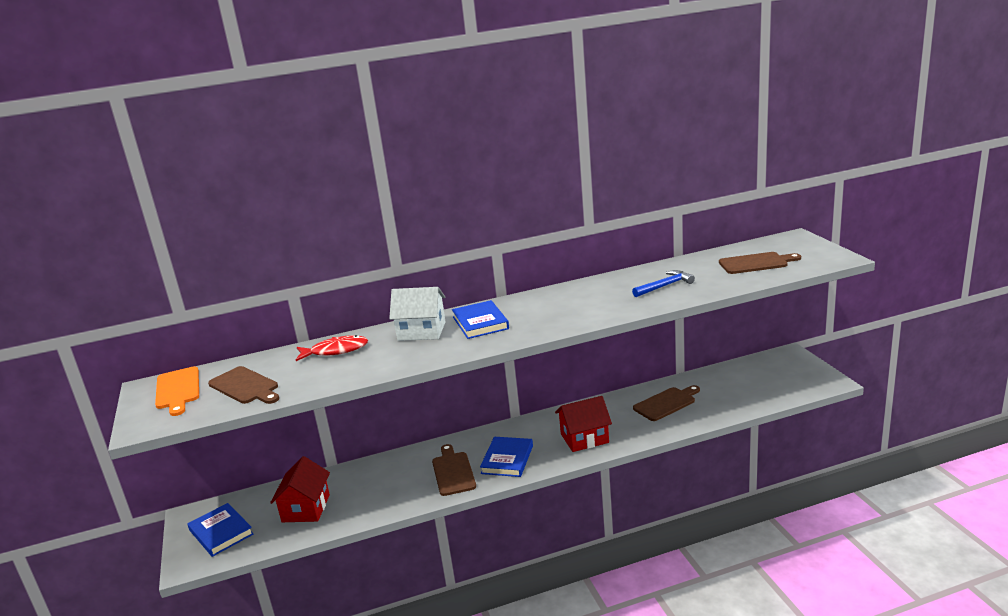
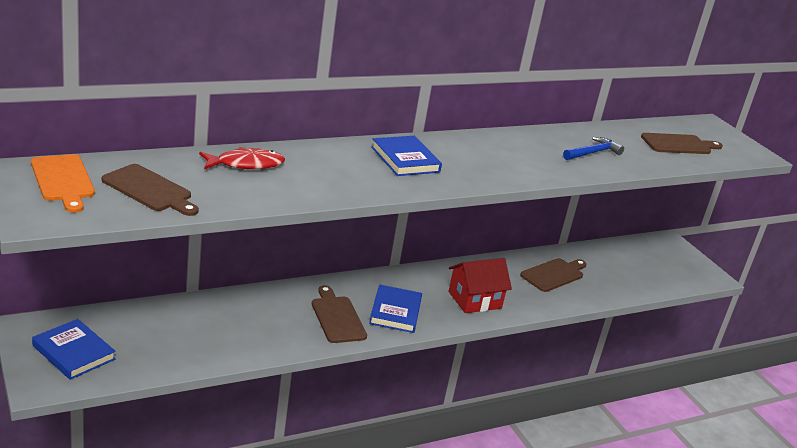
camera: 15 degrees left, 5 degrees up
red house [270,456,330,522] -> none
white house [389,287,446,341] -> none

